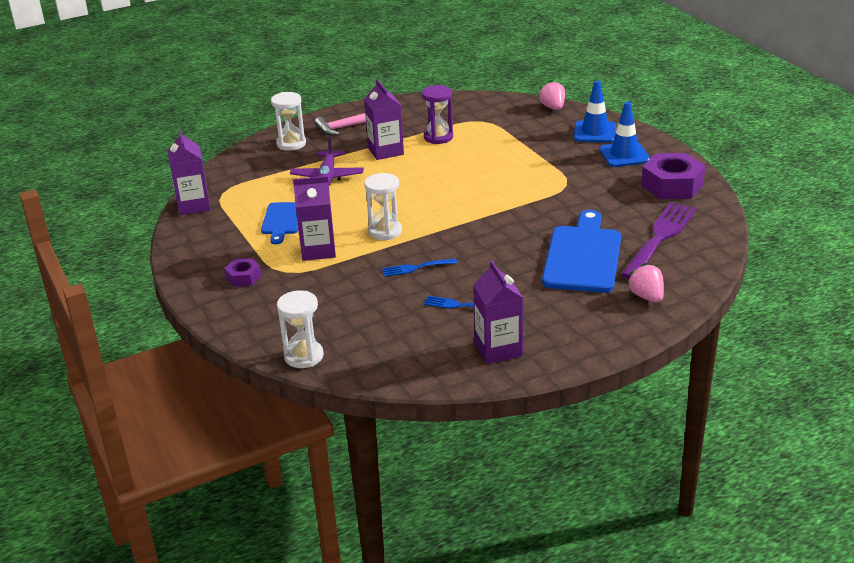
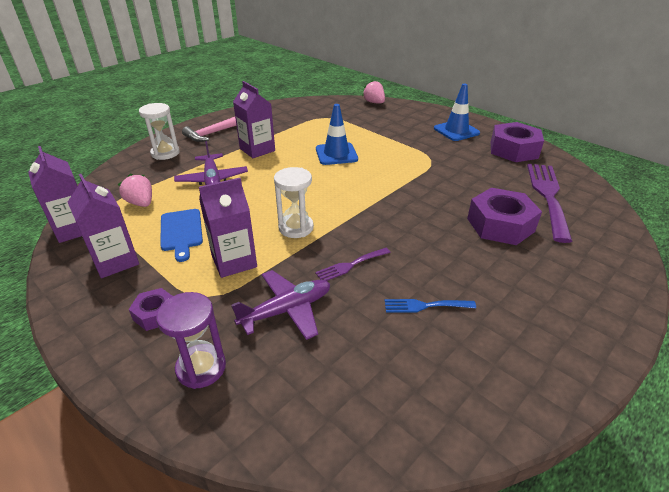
camera: 20 degrees left, 5 degrees up
white hourglass [277,291,324,368] -> none
blue fork [382,258,457,277] -> purple fork [315,248,390,281]
purple hourglass [422,85,453,144] -> purple hourglass moved to [156,292,226,389]
purple carton [473,260,523,364] -> purple carton moved to [68,174,139,278]
blue cutting board [542,210,621,293] -> purple nut [467,188,542,245]
blue traffic cone [574,81,616,143] -> blue traffic cone moved to [316,104,358,165]
pink strawberry [627,263,664,302] -> pink strawberry moved to [118,173,152,207]
none -> purple plane [231,270,330,340]

